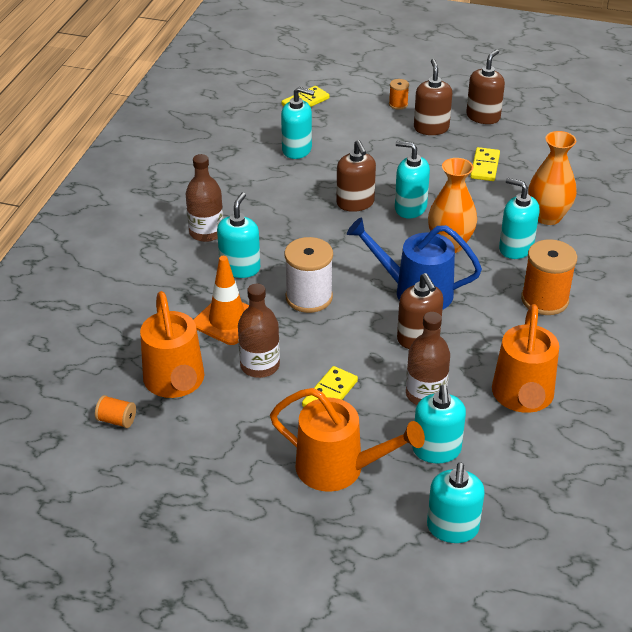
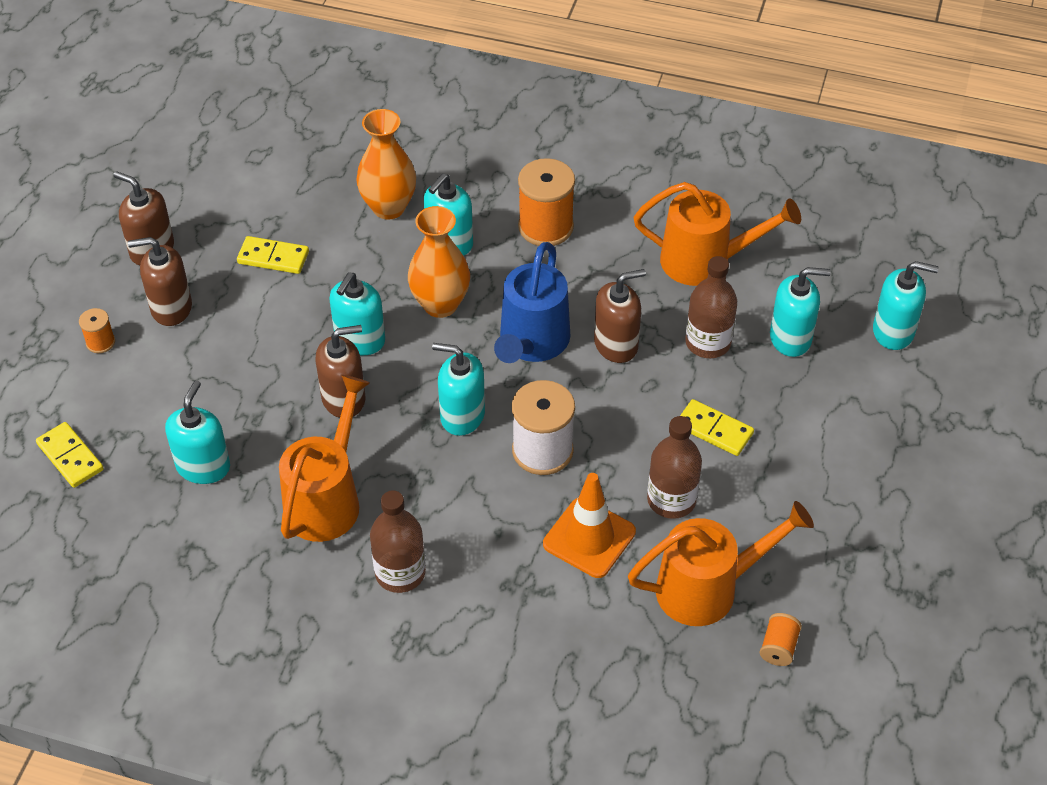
camera: 90 degrees left, 10 degrees up
turquoise soap dispenser [217,192,260,278] -> turquoise soap dispenser moved to [432,343,485,436]
orange watering can [270,388,425,492] -> orange watering can moved to [279,375,370,542]

